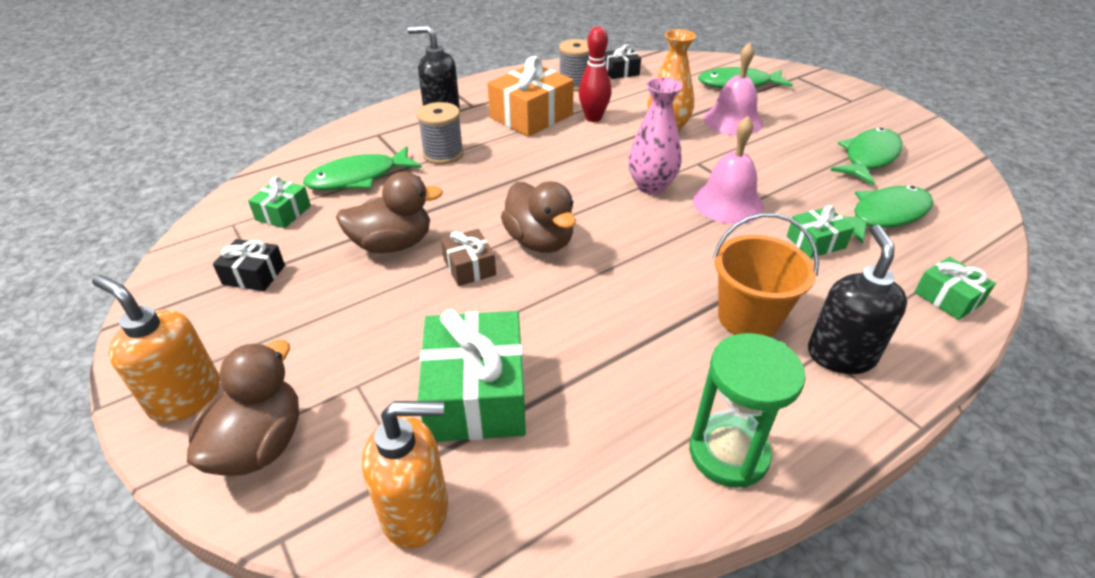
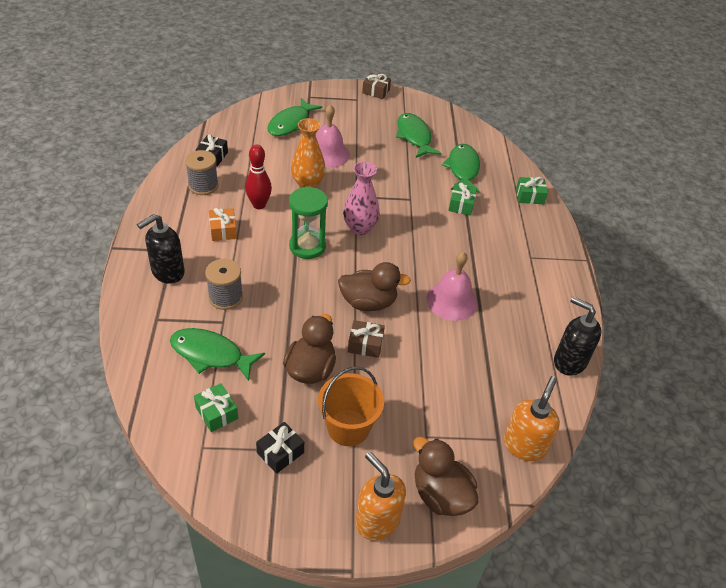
camera: 60 degrees left, 5 degrees up
orange soap dispenser [92,275,220,423] -> orange soap dispenser turned 75 degrees clockwise [356,452,406,540]
green fish [303,146,422,190] -> green fish turned 105 degrees clockwise [170,328,265,381]
green gift [418,309,526,442] -> none
orange gift [488,56,574,137] -> orange gift [209,208,237,241], size x0.53
green hourglass [689,333,806,488] -> green hourglass moved to [289,187,328,259]
pink bell [692,116,764,224] -> pink bell moved to [426,251,478,321]
orange bucket [713,213,819,337] -> orange bucket moved to [318,366,384,446]
black soap dispenser [808,225,907,374] -> black soap dispenser moved to [554,296,601,376]
none -> brown gift [362,73,391,99]

